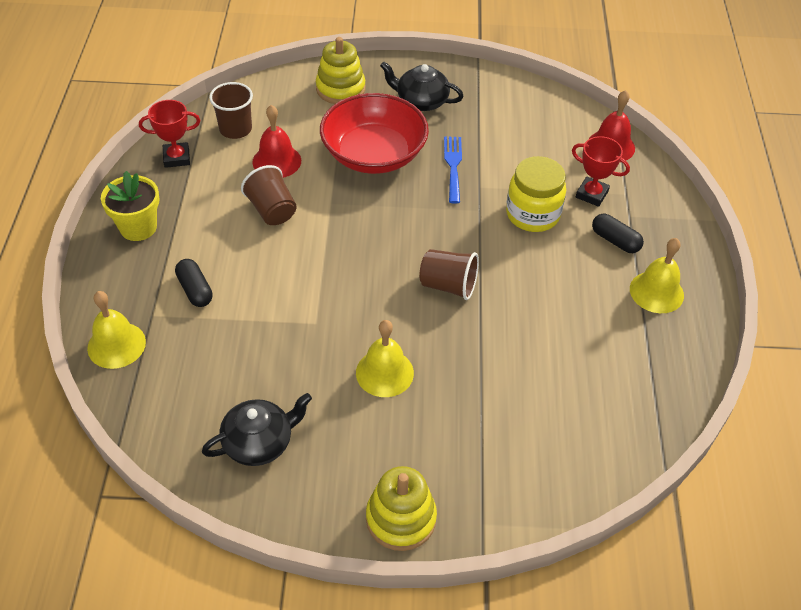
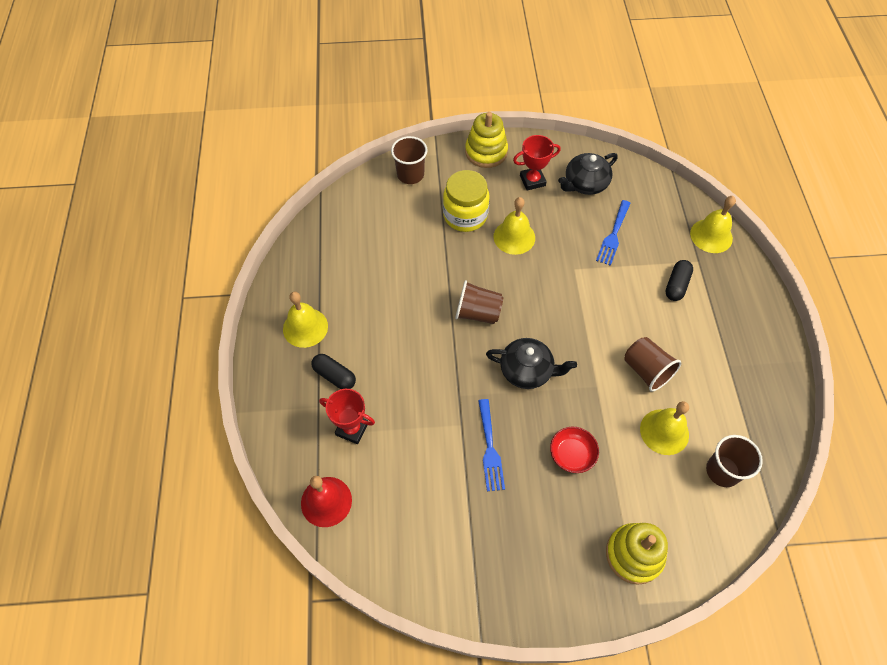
camera: 175 degrees right, 10 degrees up
yellow flower pot [101,171,159,241] -> none
red trophy [139,100,200,168] -> red trophy moved to [513,135,561,190]
black capsule [175,259,213,307] -> black capsule turned 60 degrees clockwise [666,260,693,301]
red bell [252,105,301,178] -> yellow bell [640,401,689,455]
red bowl [320,93,429,174] -> red bowl [550,427,599,473], size x0.44
black teapot [380,61,463,111] -> black teapot moved to [486,338,577,389]
yellow jar [506,156,566,232] -> yellow jar moved to [443,170,490,232]
none -> brown cup [391,136,427,184]
none -> blue fork [596,200,631,266]

